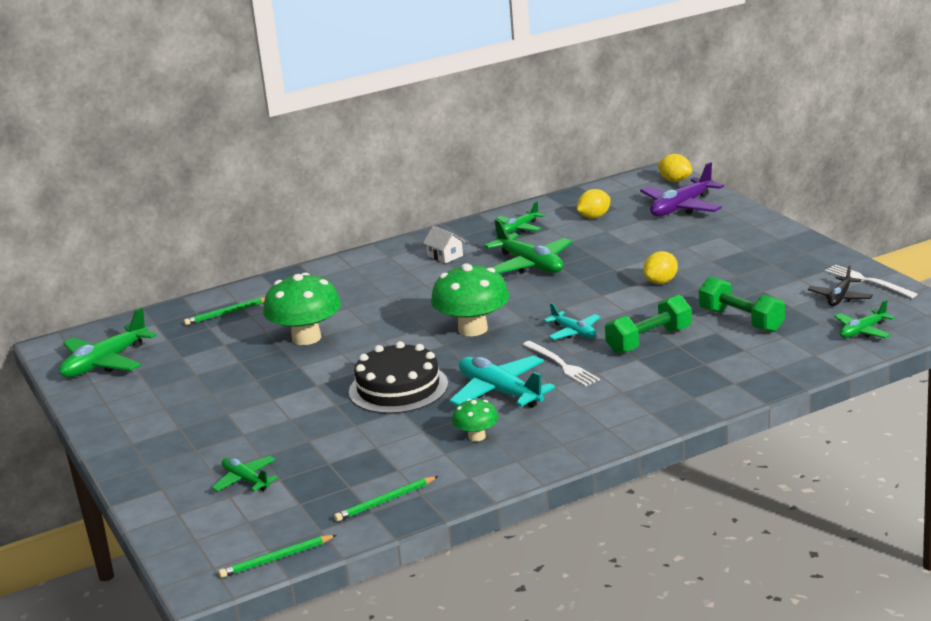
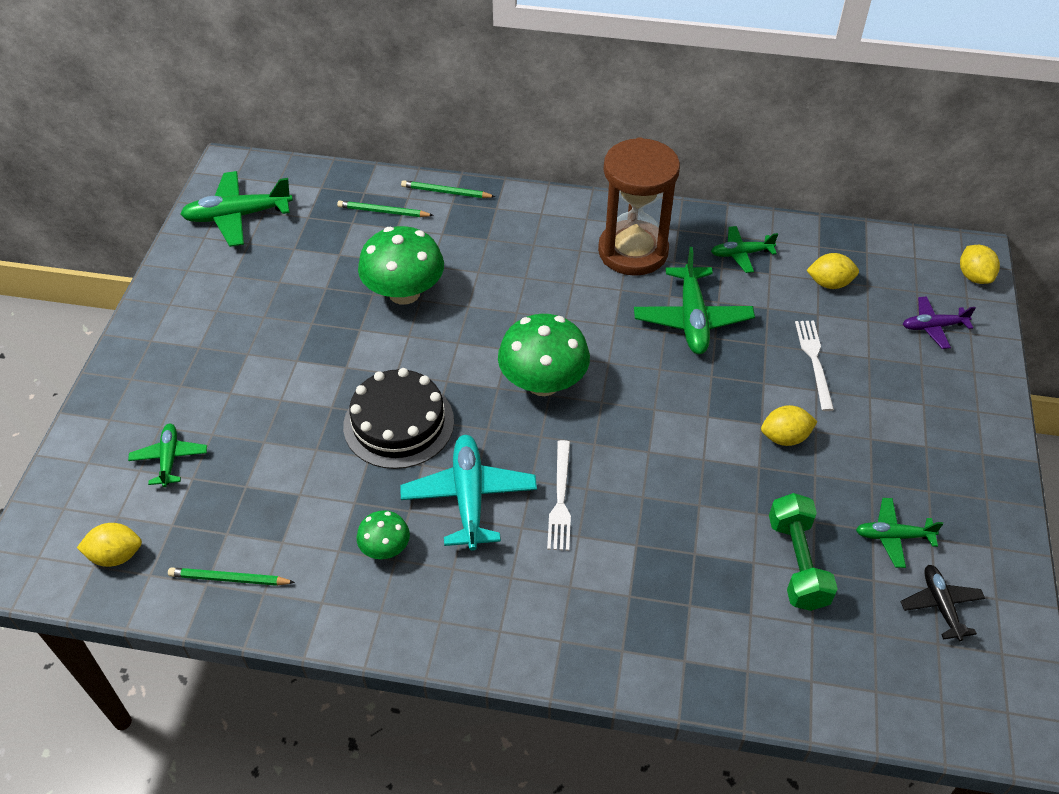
camera: 35 degrees right, 25 degrees up
green pencil [219,535,336,578] -> green pencil moved to [401,180,496,198]
white house [423,226,465,263] -> brown hourglass [598,137,680,276]
turquoise plane [544,303,600,340] -> none
green dumbbell [605,295,692,354] -> none
purple plane [640,162,724,216] -> purple plane [903,296,976,349], size x0.58
black plane [808,265,873,306] -> black plane turned 105 degrees clockwise [900,565,985,641]
white fork [825,265,917,298] -> white fork moved to [795,321,834,411]
green plane [834,300,895,338] -> green plane moved to [856,498,943,568]
none -> yellow lemon [77,523,142,567]

